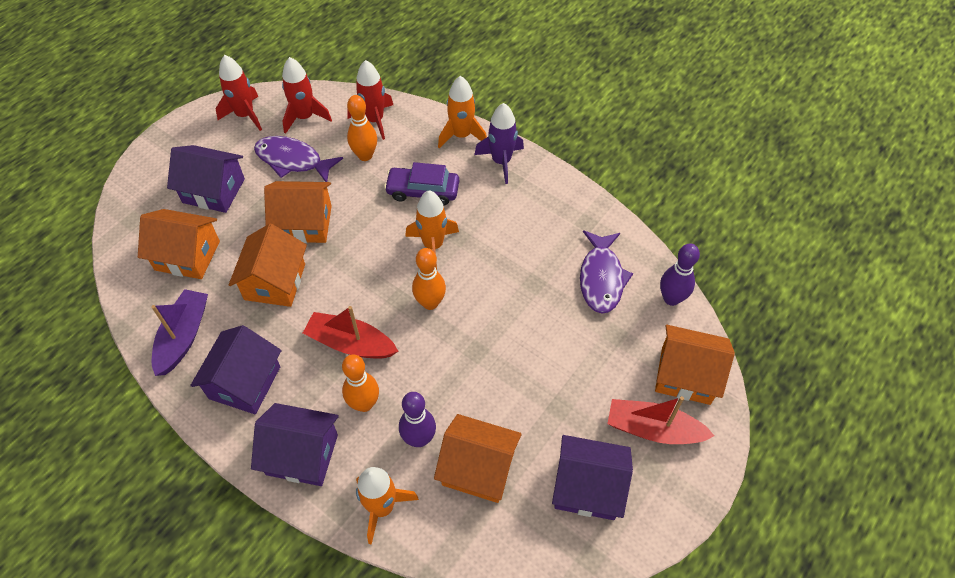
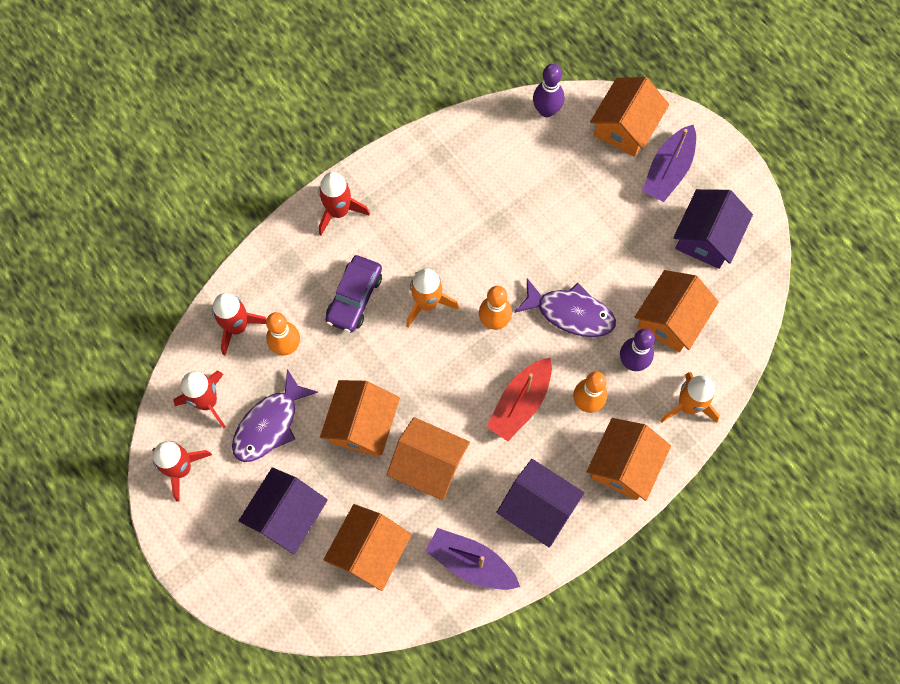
camera: 75 degrees left, 15 degrees up
purple house [251,403,339,486] -> orange house [587,418,671,501]
orange rocket [438,76,487,149] -> none
purple rocket [474,103,524,184] -> red rocket [318,172,370,235]
purple fish [580,230,633,313] -> purple fish moved to [514,278,616,337]
red boat [607,396,715,444] -> purple boat [642,124,696,202]

